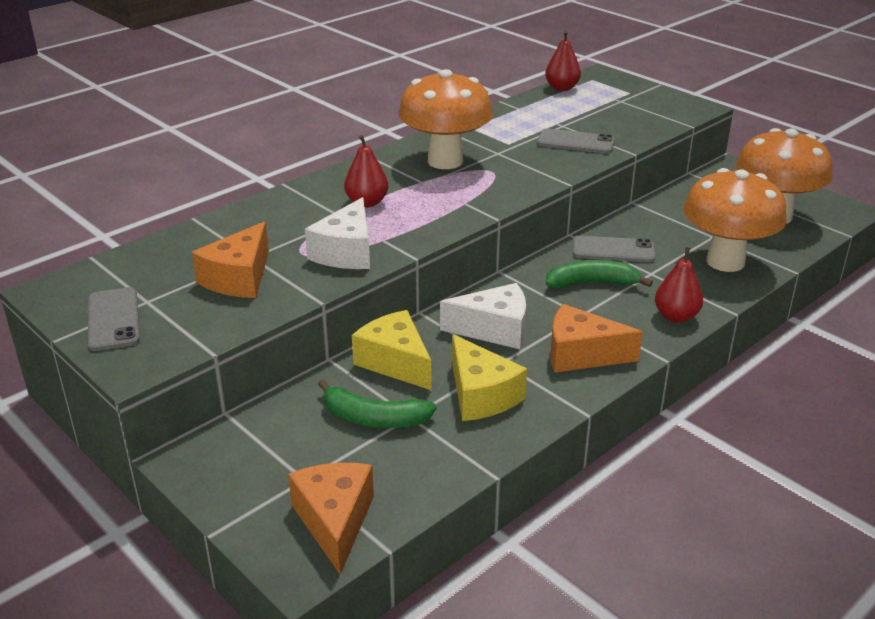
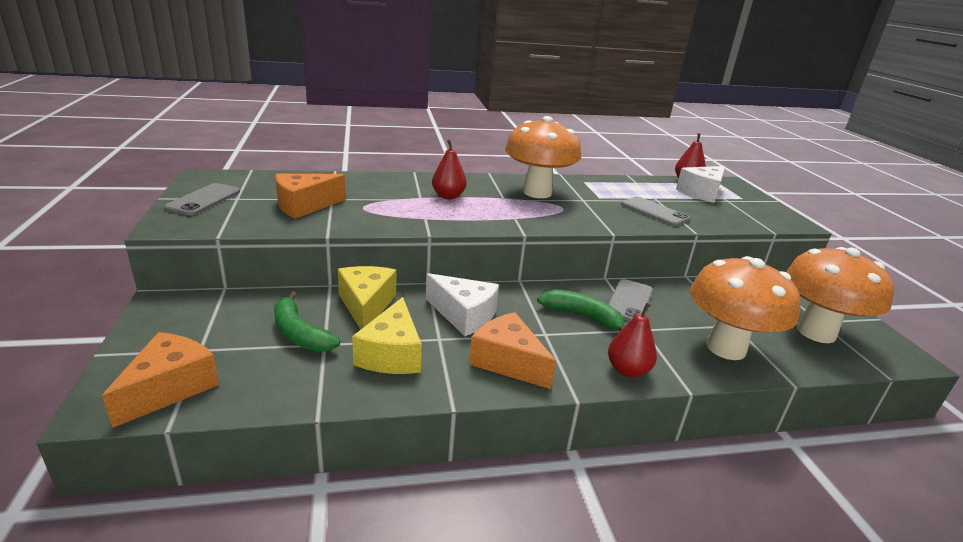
camera: 30 degrees right, 5 degrees down
white cheese [305,197,370,269] -> white cheese moved to [676,166,725,203]
grey phone [573,235,655,262] -> grey phone turned 75 degrees clockwise [608,279,653,322]

